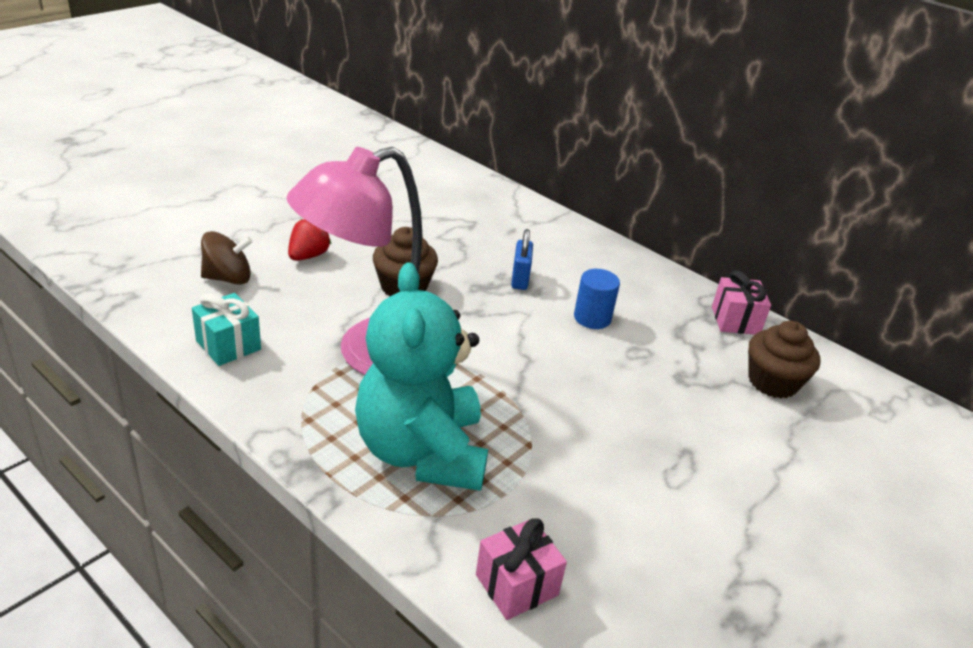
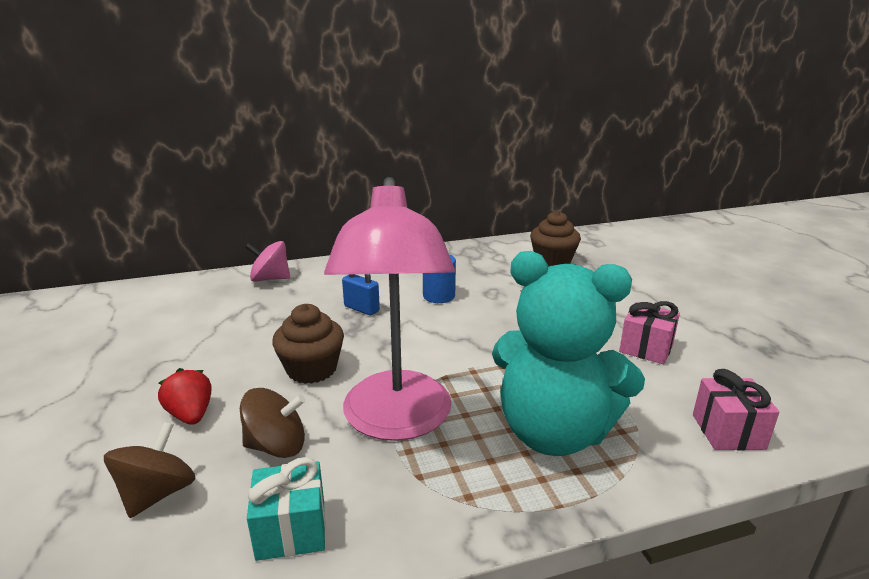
camera: 55 degrees left, 10 degrees down
pink gift [712,270,771,334] -> pink gift moved to [619,301,680,364]
none -> brown spinning top [240,388,305,458]
none -> pink spinning top [245,241,290,282]

